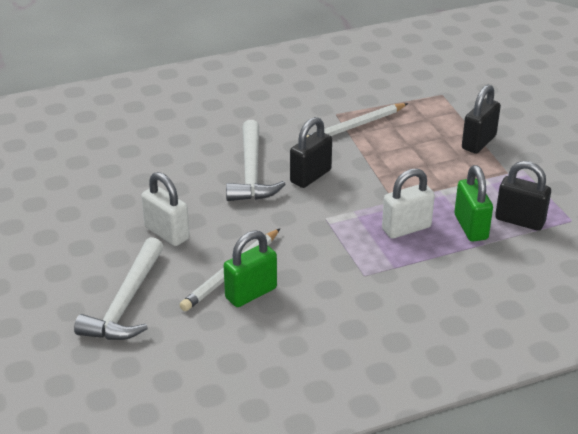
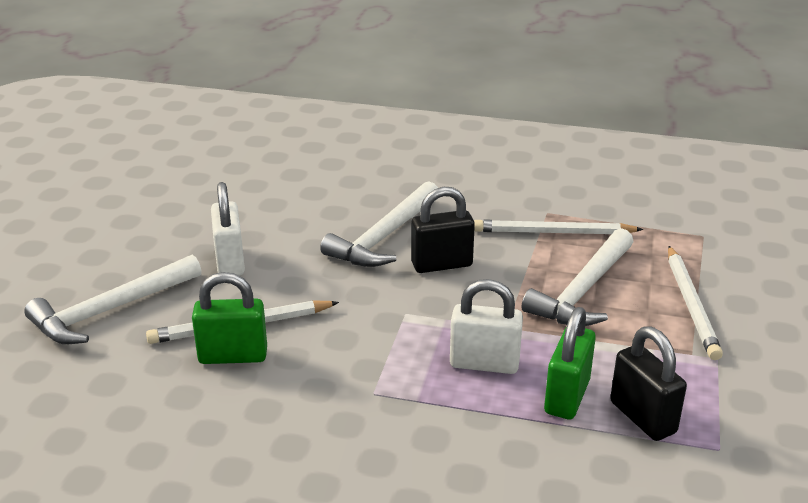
camera: 35 degrees right, 5 degrees down
black padlock [462,85,501,154] -> white pencil [668,246,723,360]
none -> white hammer [522,228,633,326]

